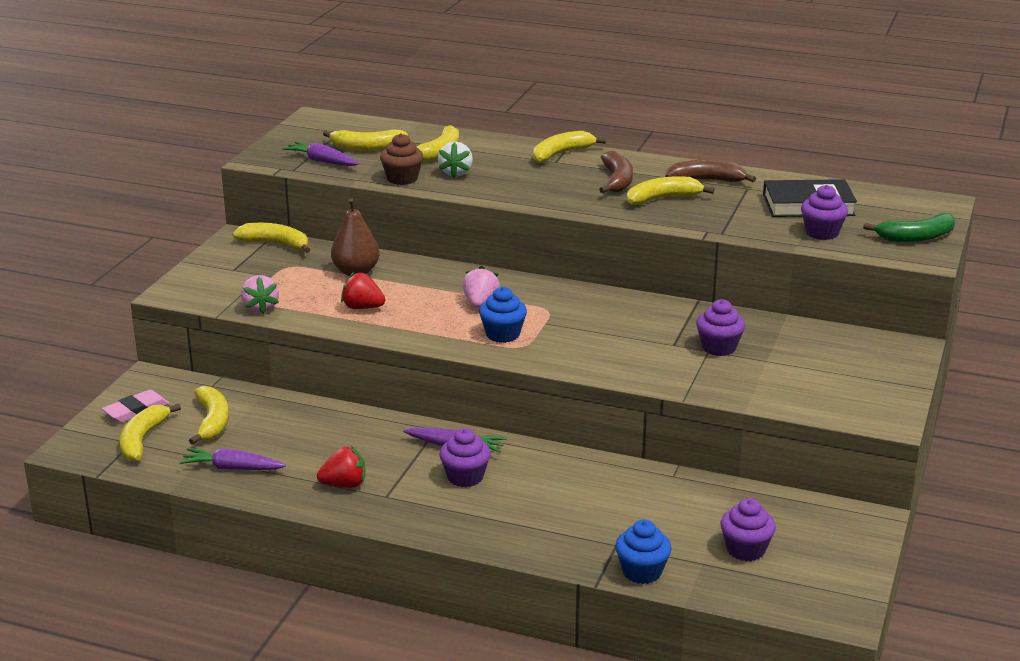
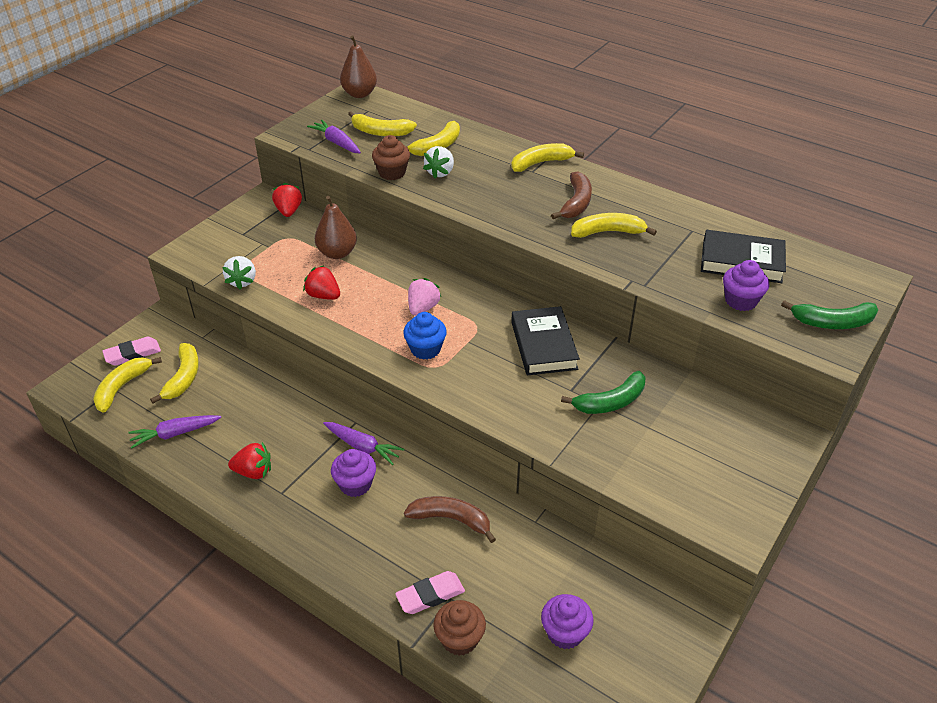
camera: 15 degrees right, 15 degrees up
purple carrot [179,448,286,470] -> purple carrot turned 45 degrees counterclockwise [128,415,221,448]
yellow banana [232,223,310,253] -> red strawberry [272,183,302,217]
pink strawberry [241,275,279,314] -> white strawberry [222,256,256,290]
blue cupcake [615,519,671,584] -> brown cupcake [433,600,486,656]
brown banana [665,160,756,182] -> brown banana moved to [404,496,496,543]
purple cupcake [696,299,745,356] -> green banana [561,371,645,414]
none -> brown pear [340,35,377,98]
none -> pink eraser [395,571,465,614]
none -> black book [511,306,580,375]

